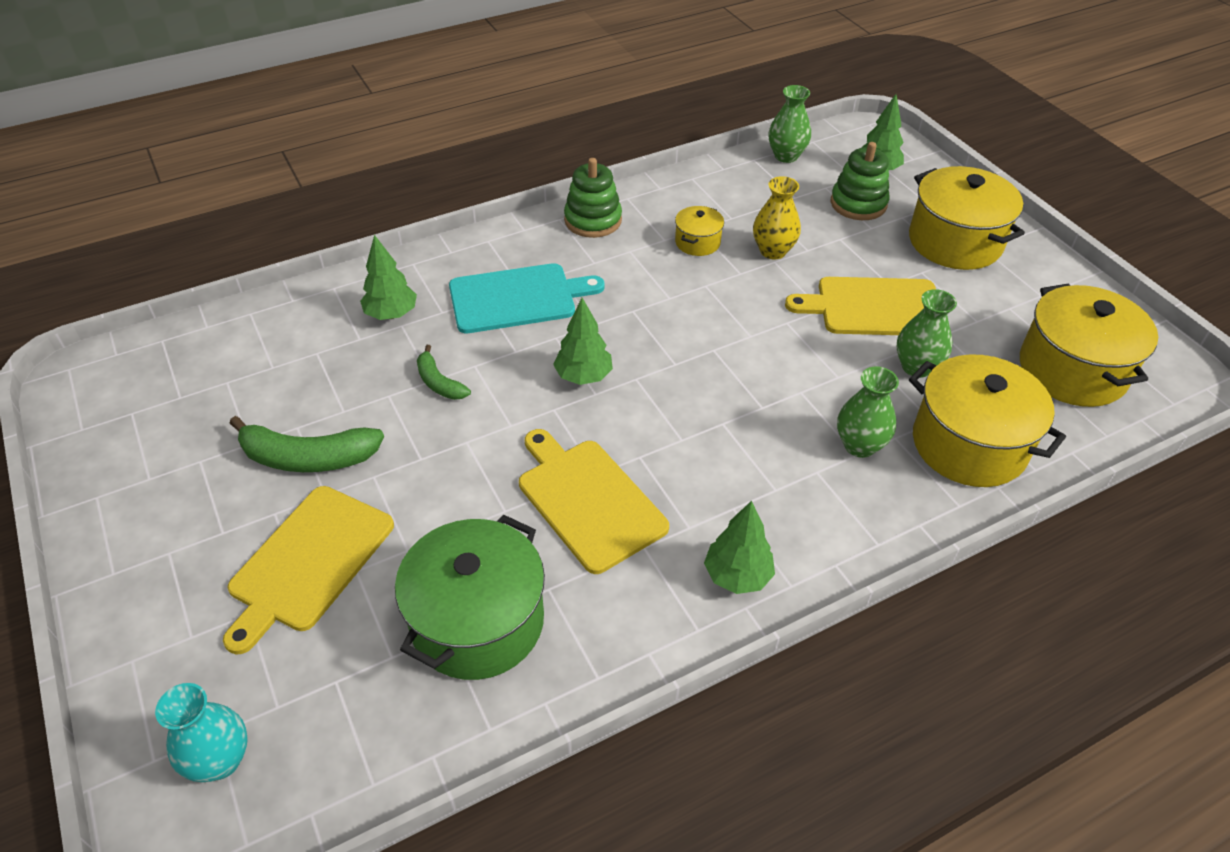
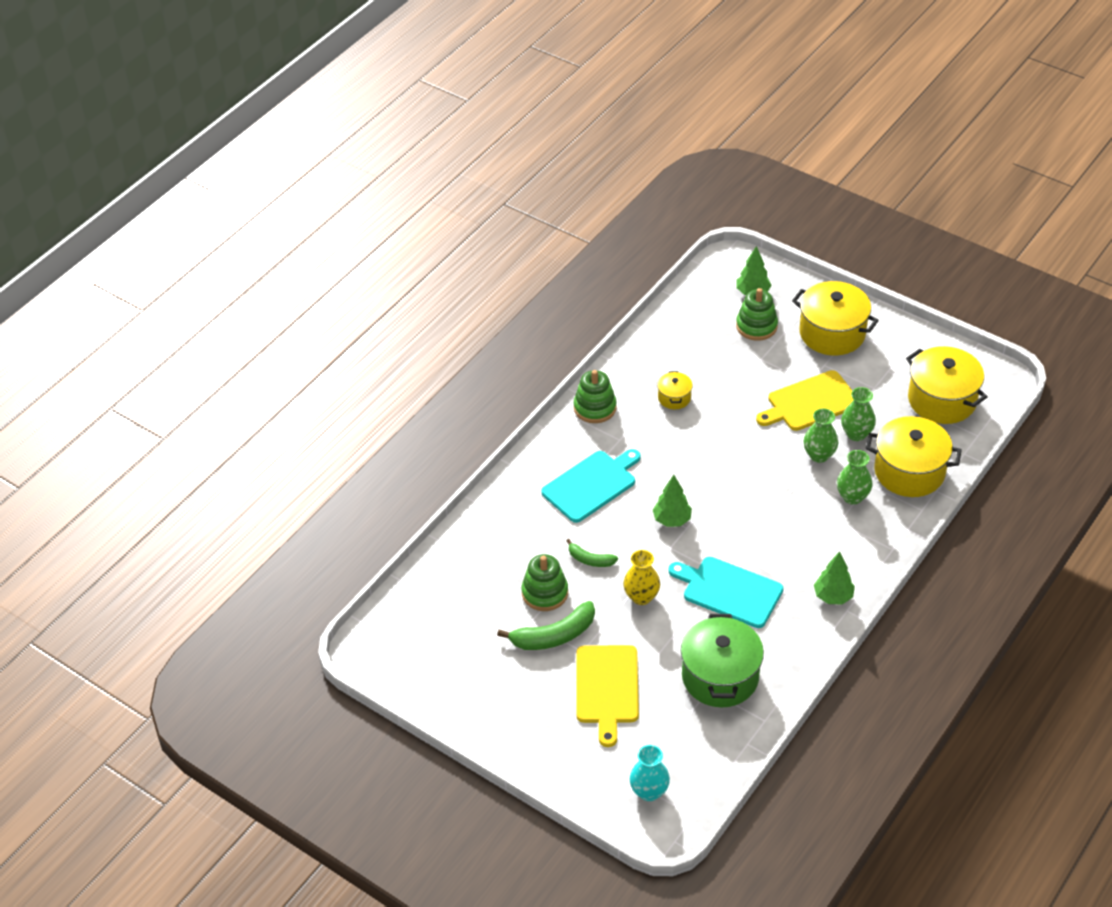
camera: 25 degrees left, 0 degrees up
green tree [360,235,417,320] -> none
yellow cutting board [519,429,669,574] -> turquoise cutting board [668,557,783,628]
yellow vase [753,176,801,259] -> yellow vase moved to [623,550,660,605]
green vase [768,85,811,163] -> green vase moved to [804,408,838,463]
none -> green stacking toy [522,554,568,611]

